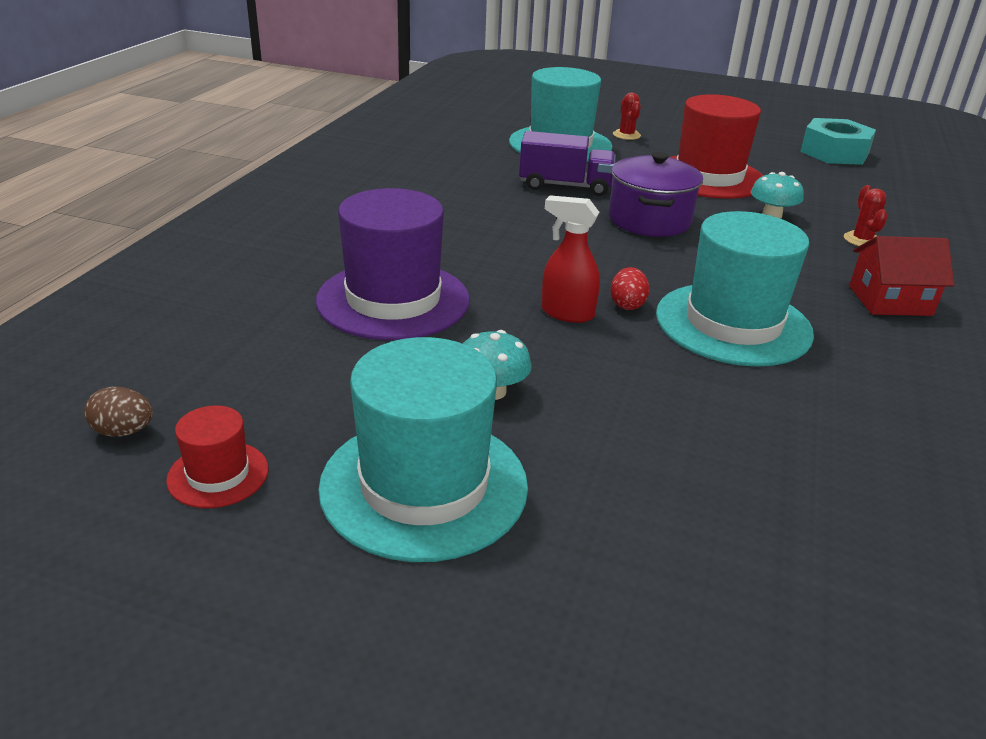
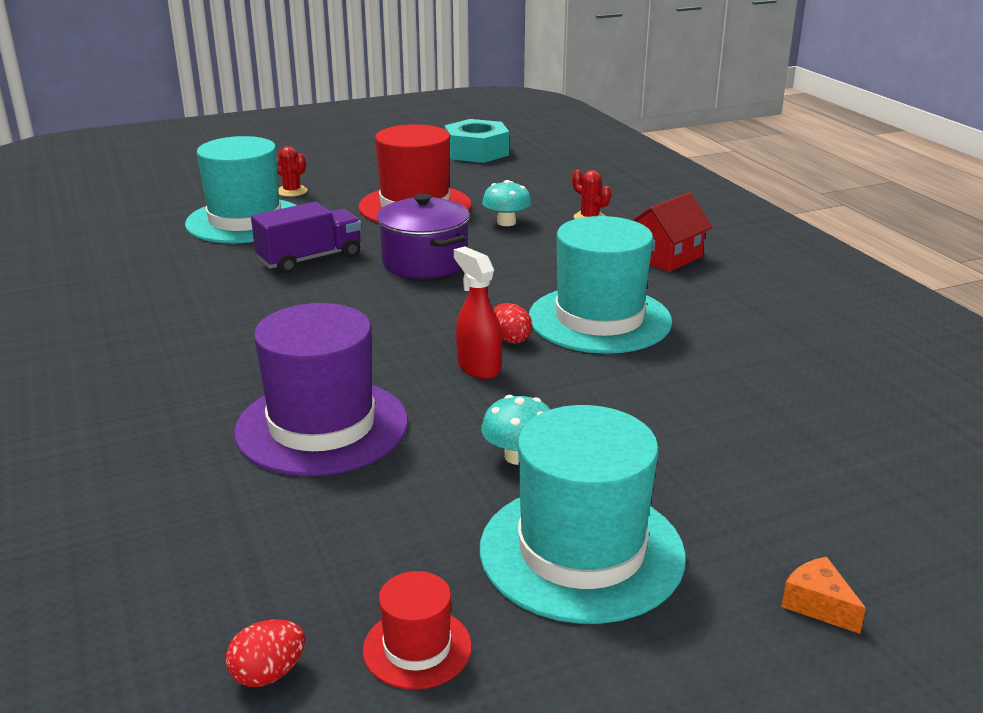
camera: 40 degrees left, 5 degrees down
brown egg [84,387,153,437] -> red egg [226,619,305,687]
red spray bottle [541,195,600,323] -> red spray bottle turned 75 degrees clockwise [454,246,502,379]
none -> orange cheese [781,557,866,634]

